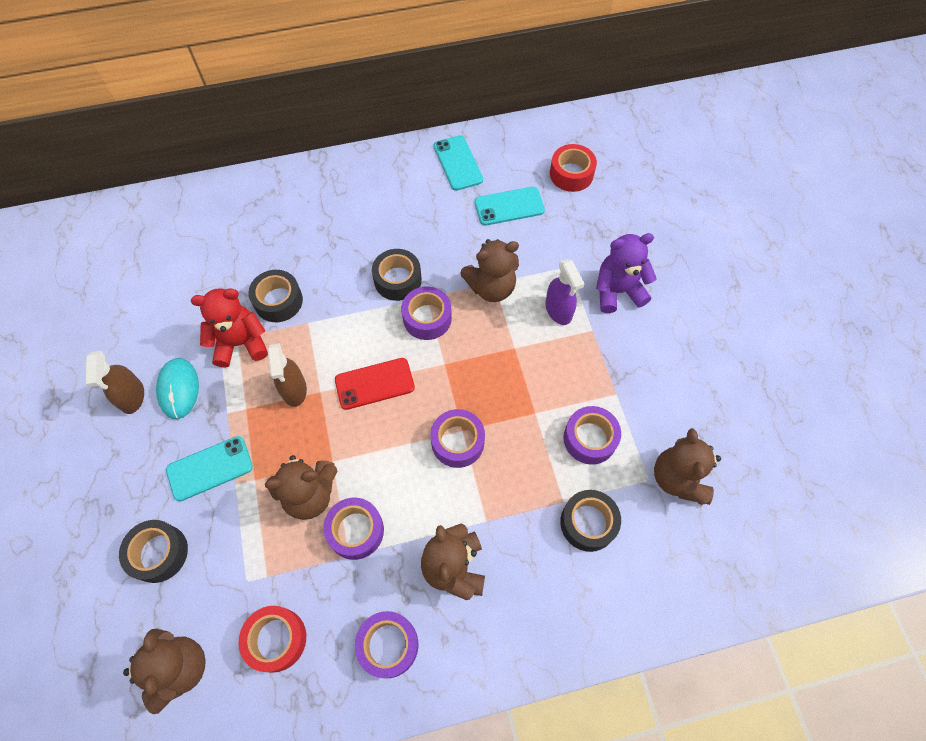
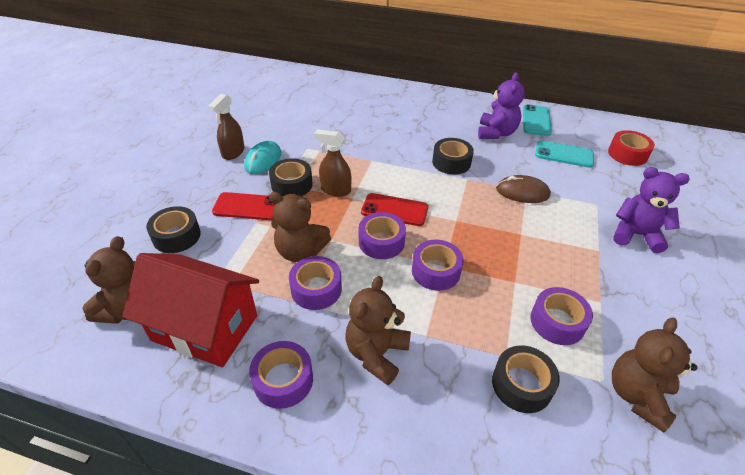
camera: 30 degrees right, 20 degrees down
turquoise phone [166,436,253,501] -> red phone [212,192,275,220]
red teddy bear [191,288,268,367] -> none
red tape [239,606,306,673] -> red house [123,253,259,367]
black tape [248,270,303,322] -> black tape moved to [269,158,313,197]
brown spray bottle [267,343,307,407] -> brown spray bottle turned 90 degrees clockwise [314,129,351,197]
purple tape [401,286,452,340] -> purple tape moved to [359,212,406,259]
brown teddy bear [460,239,519,302] -> brown mouse [496,175,551,203]
purple spray bottle [545,259,584,325] -> none
none -> purple teddy bear [478,72,525,139]

